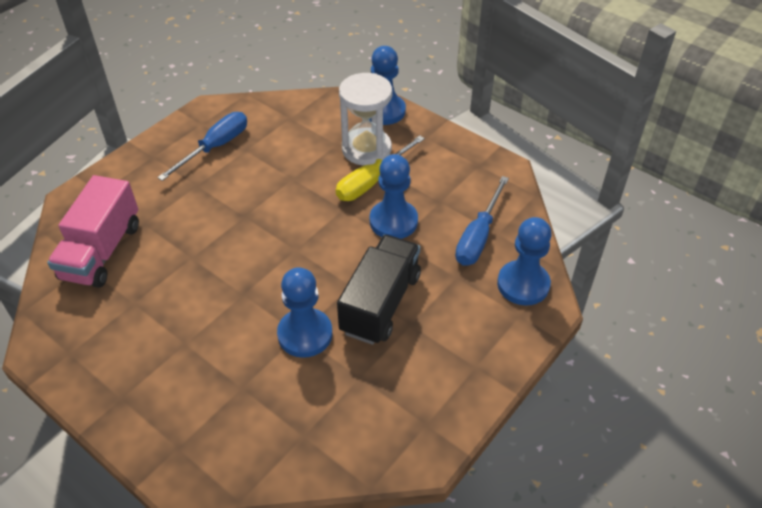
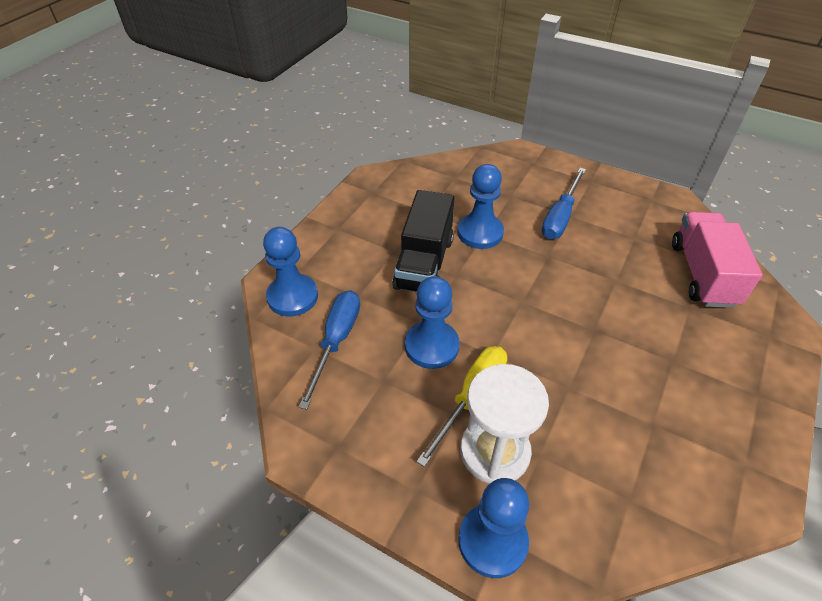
camera: 170 degrees right, 0 degrees up
blue screwdriver [157,112,247,181] -> blue screwdriver moved to [542,168,586,239]

